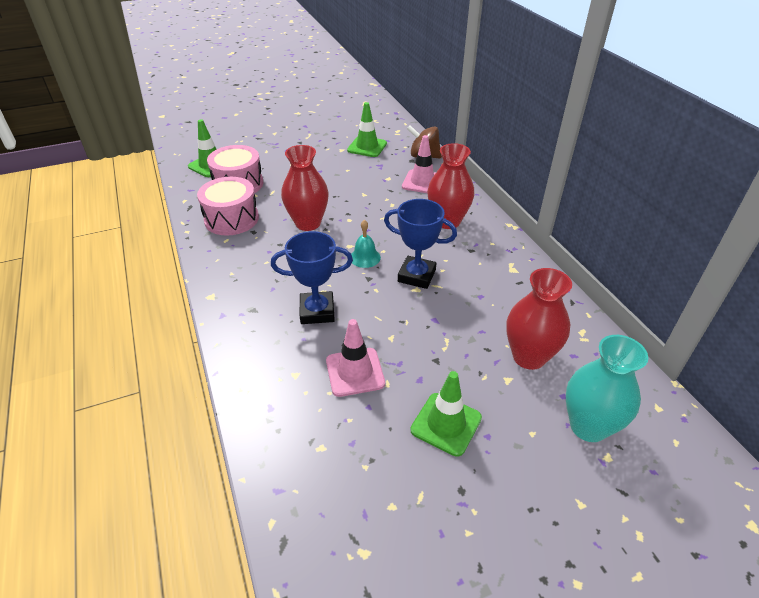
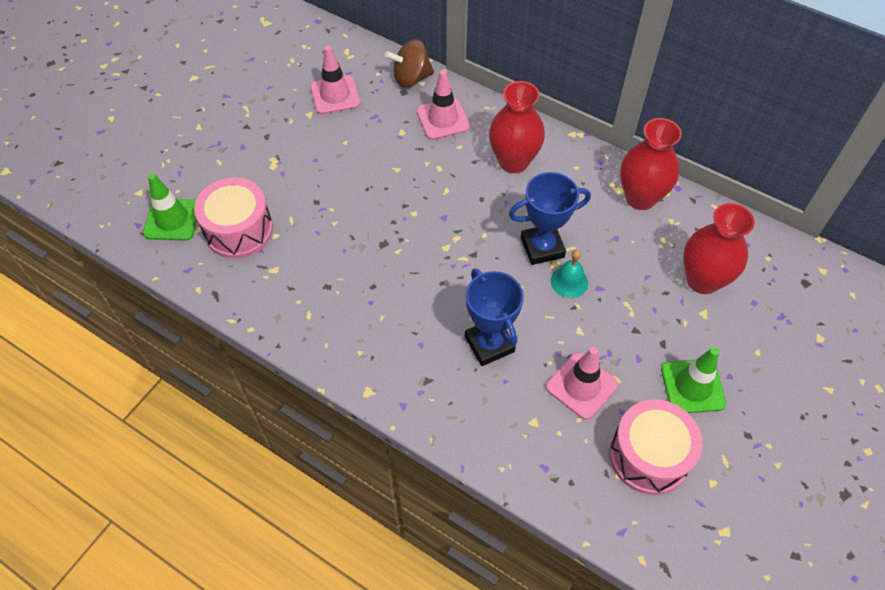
camera: 35 degrees left, 15 degrees up
pink drum [197,177,259,235] -> pink drum moved to [609,399,703,495]
blue trophy [271,231,353,324] -> blue trophy turned 75 degrees counterclockwise [465,268,524,366]
red vase [281,145,329,231] -> red vase moved to [620,118,682,210]
green traffic cone [347,102,387,157] -> pink traffic cone [310,46,360,114]
turquoise bell [351,220,381,268] -> turquoise bell moved to [551,250,588,298]
turquoise vase [566,335,648,442] -> none

